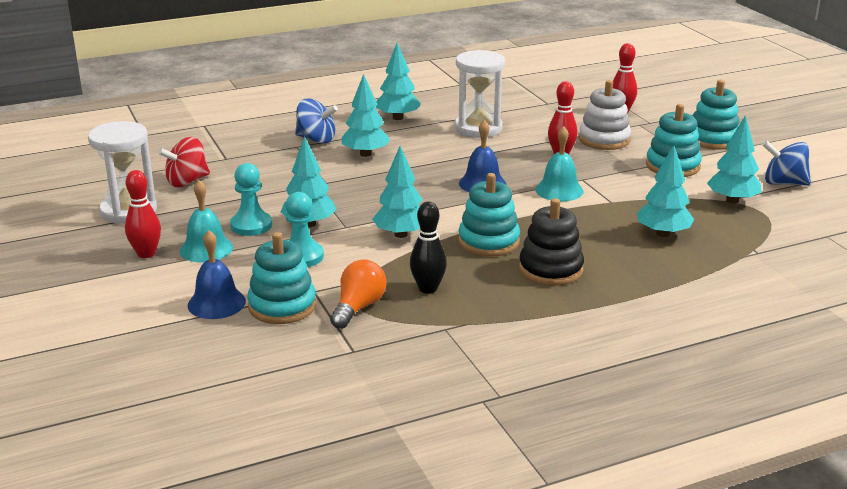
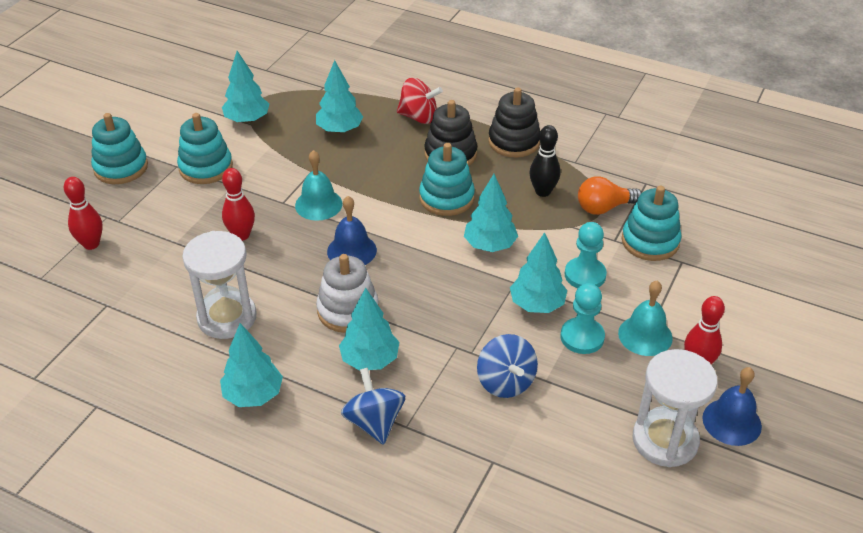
camera: 130 degrees left, 15 degrees up
red spinning top [158,137,210,187] -> red spinning top moved to [397,78,443,124]
blue bell [188,230,246,319] -> blue bell moved to [702,367,762,446]
white stacking toy [579,80,631,150] -> white stacking toy moved to [316,254,379,333]
blue spinning top [762,140,811,186] -> blue spinning top moved to [477,334,538,398]
none -> black stacking toy [488,87,540,158]

